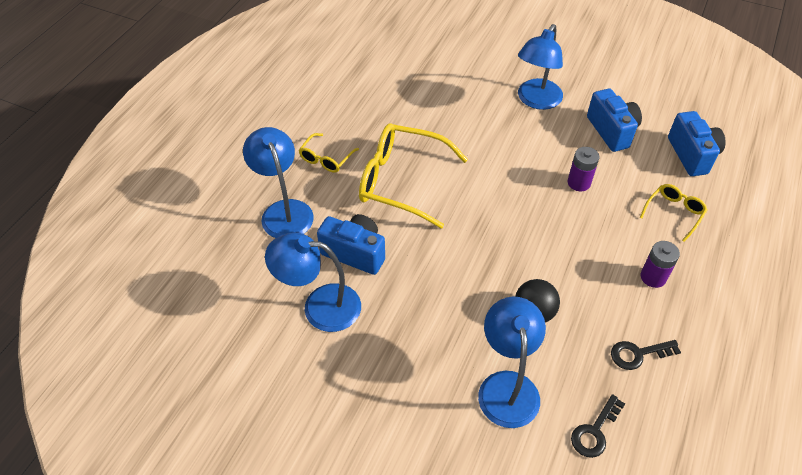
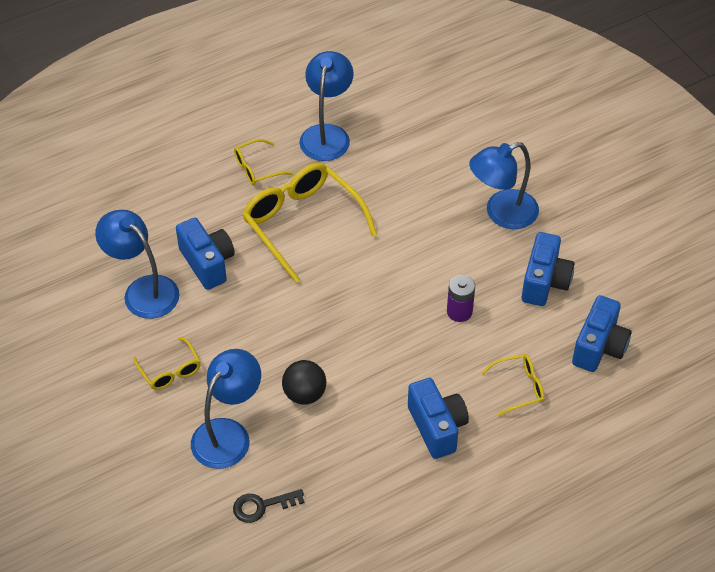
camera: 35 degrees right, 0 degrees up
blue lamp [243,127,314,238] -> blue lamp moved to [299,51,354,161]
black key [611,340,681,370] -> none
purple battery [641,241,680,288] -> blue camera [408,378,469,459]
none -> yellow glasses [133,337,201,390]

